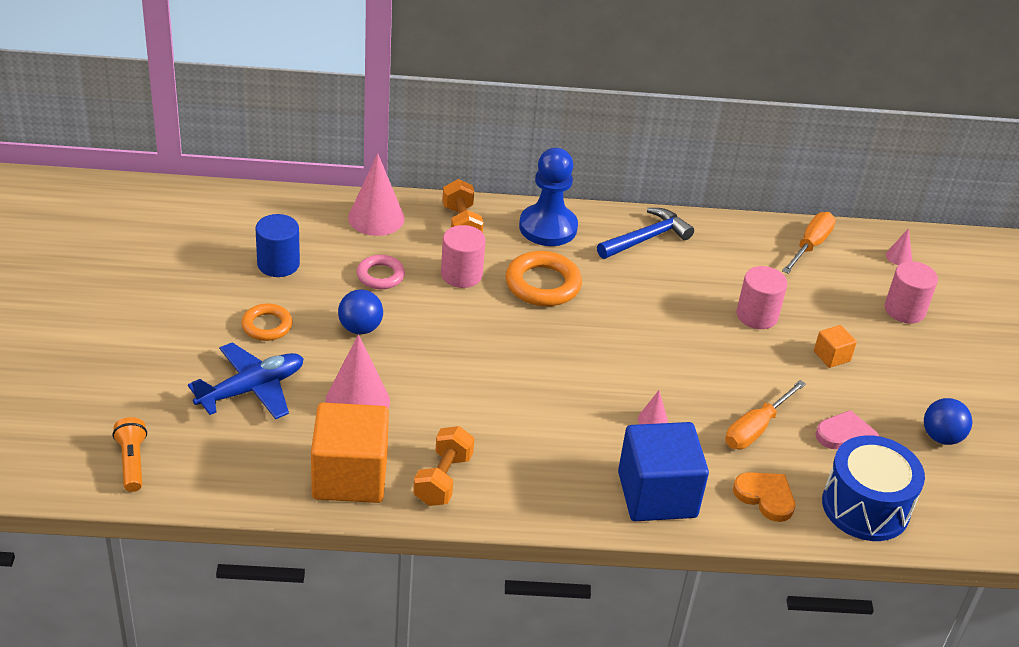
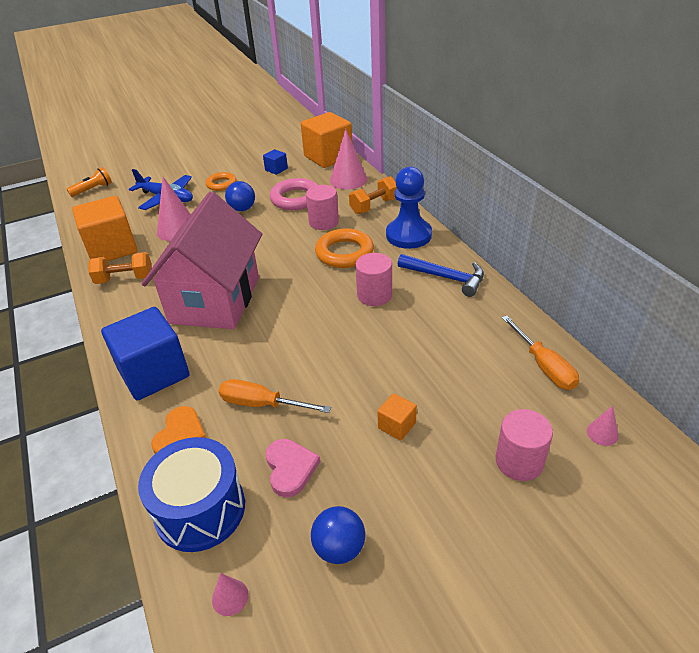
camera: 70 degrees right, 0 degrees up
blue cylinder [255,214,300,277] -> blue cube [263,149,288,175]
pink ring [357,255,405,289] -> pink ring [270,178,318,210], size x1.60
pink cone [638,390,668,424] -> pink cone moved to [212,573,249,616]
pink cylinder [736,266,787,329] -> pink cylinder moved to [355,253,392,306]
orange screwdriver [782,212,836,274] -> orange screwdriver turned 60 degrees clockwise [502,316,579,390]
none -> pink house [142,192,262,329]
none -> orange cube [301,112,352,168]

